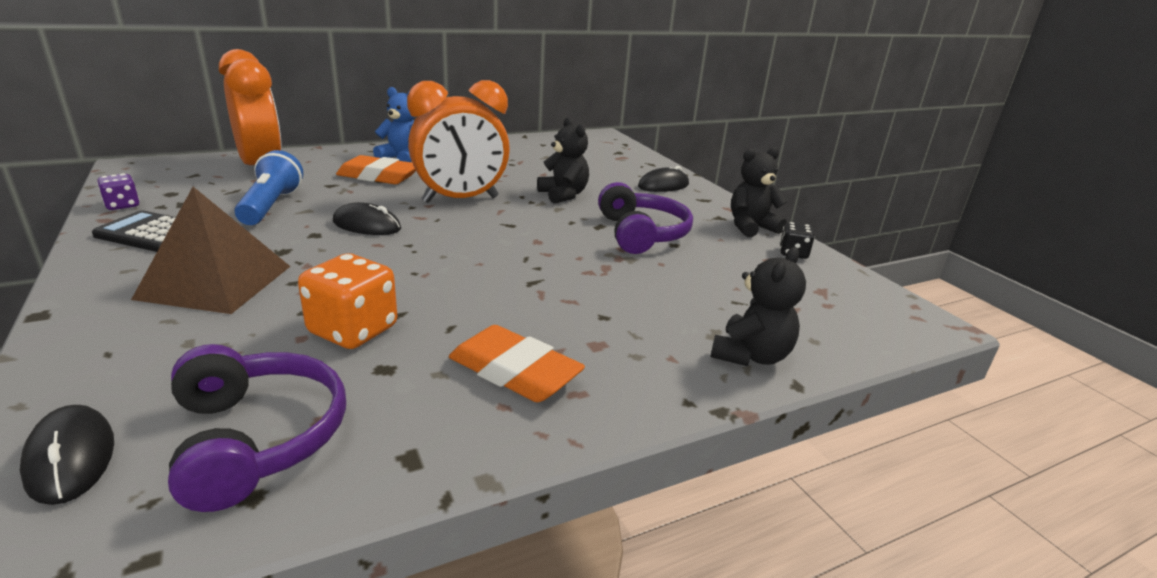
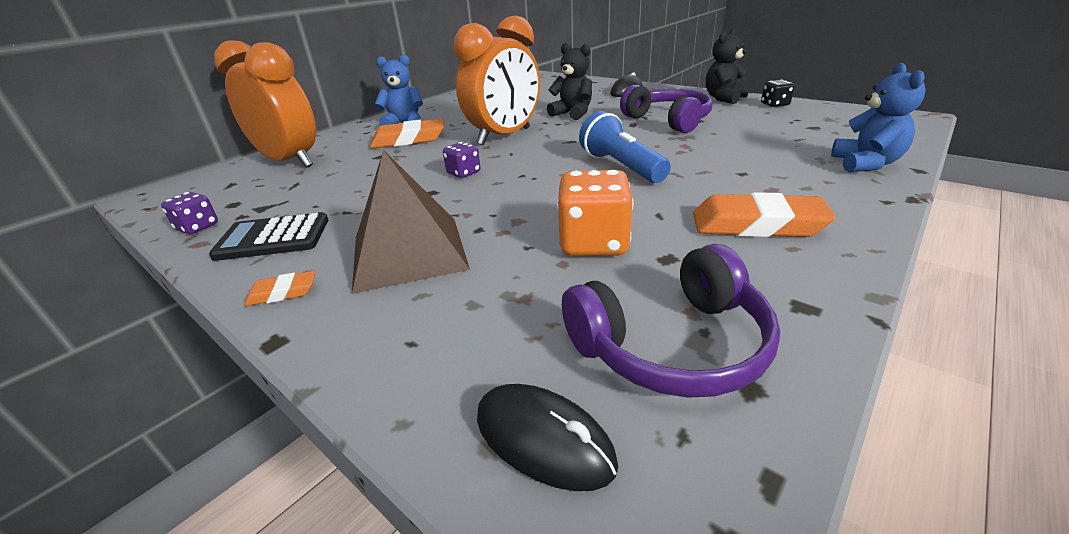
camera: 20 degrees left, 5 degrees up
purple headphones [168,344,346,512] -> purple headphones turned 120 degrees clockwise [562,244,780,398]
blue flashlight [234,150,303,225] -> blue flashlight moved to [579,111,671,183]
black mouse [333,202,401,235] -> purple dice [443,142,481,178]
black teddy bear [710,247,806,366] -> blue teddy bear [831,63,926,172]
none -> orange eraser [244,271,316,306]

